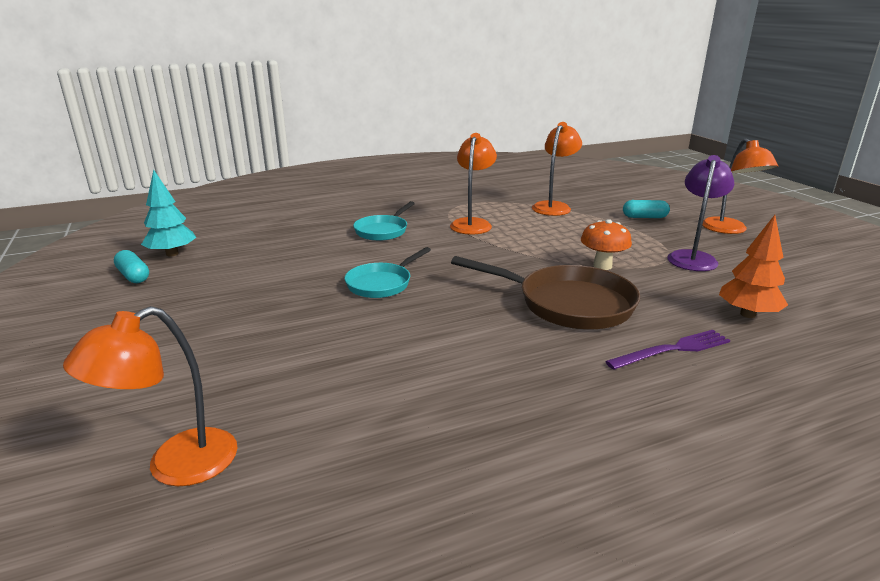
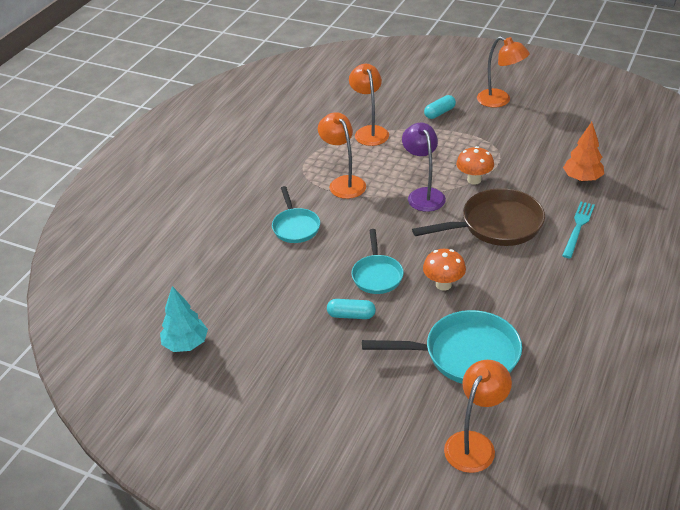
camera: 40 degrees left, 15 degrees up
orange lamp [63,306,237,486] -> orange lamp turned 150 degrees counterclockwise [444,360,512,473]
turquoise capsule [114,250,149,283] -> turquoise capsule moved to [327,299,376,319]
purple fork [605,330,731,370] -> turquoise fork [562,202,595,258]
purple lamp [667,155,734,271] -> purple lamp moved to [402,123,446,212]
none -> turquoise pan [362,310,522,384]
none -> orange mushroom [423,249,466,291]

